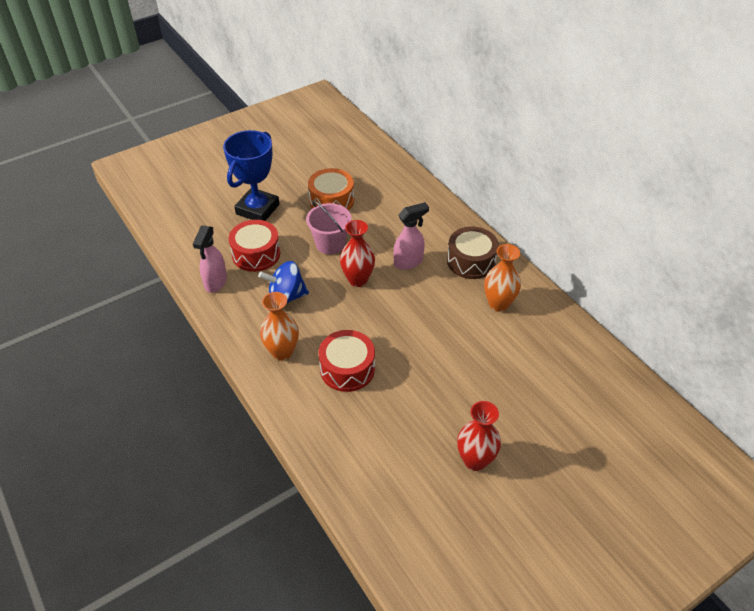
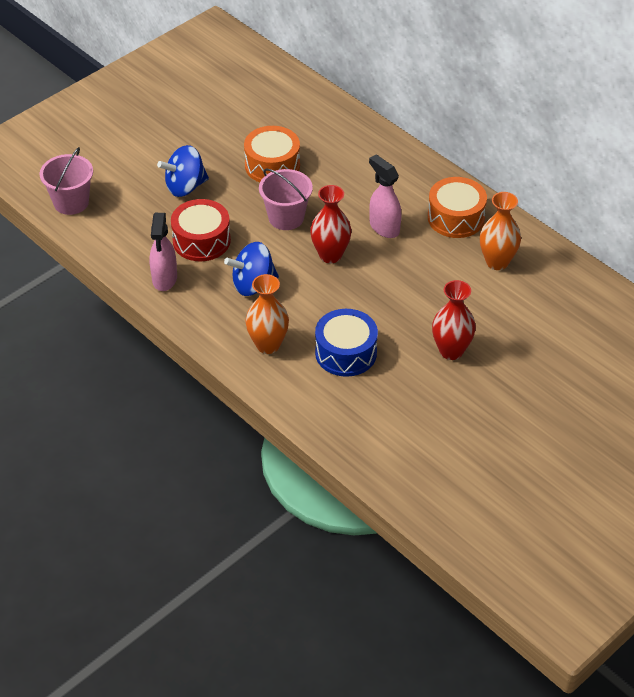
camera: 10 degrees left, 0 degrees up
blue trophy [223,130,279,221] -> blue spinning top [157,145,209,197]
red drum [319,330,375,392] -> blue drum [315,309,378,377]
pink spray bottle [394,202,429,270] -> pink spray bottle turned 90 degrees counterclockwise [369,155,402,238]
brown drum [447,227,499,279] -> orange drum [428,177,487,238]
red vase [457,401,501,471] -> red vase moved to [432,280,476,360]
none -> pink bucket [40,147,93,215]

